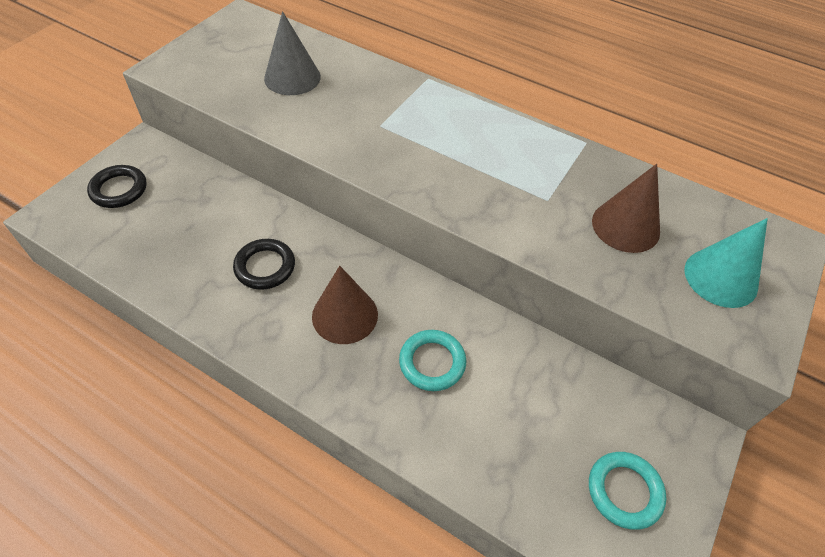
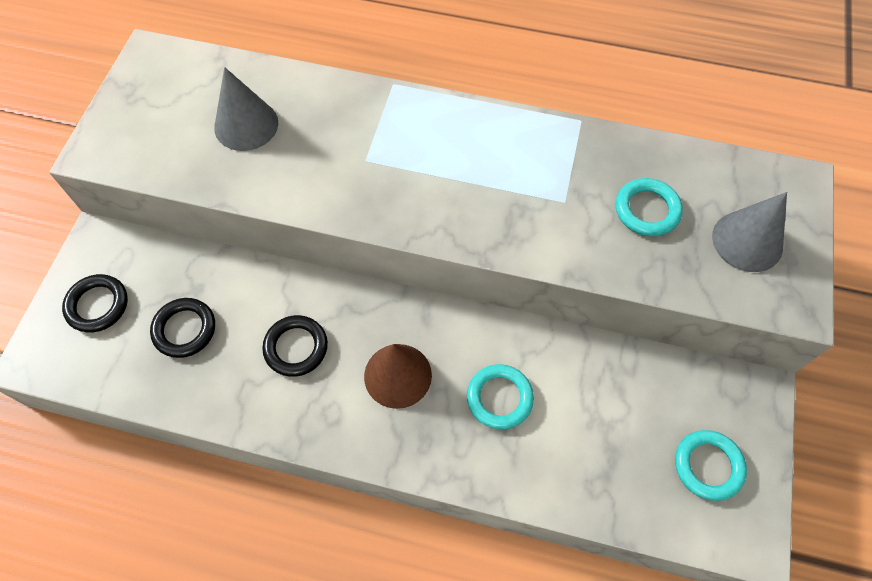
camera: 15 degrees left, 10 degrees up
brown cone [592,164,660,253] -> turquoise ring [616,178,683,236]
turquoise cone [684,218,768,308] -> grey cone [712,192,787,272]
none -> black ring [150,298,215,358]

